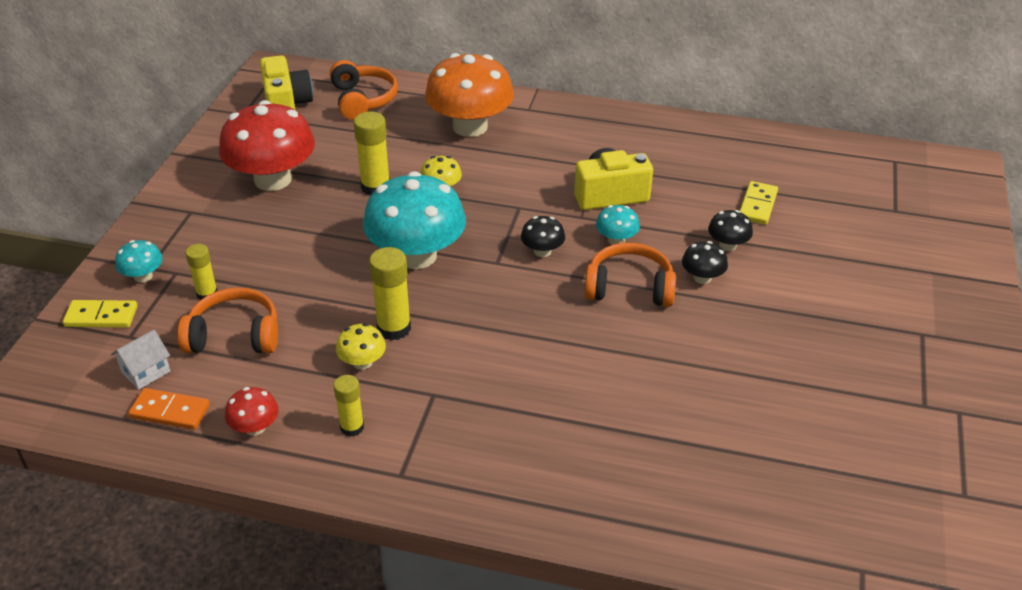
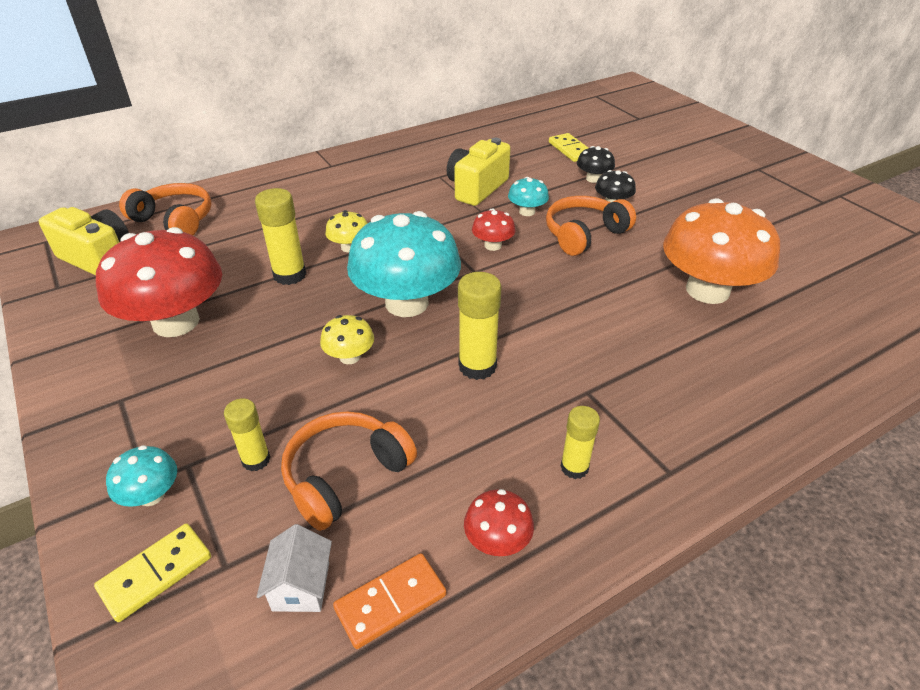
camera: 45 degrees left, 0 degrees up
yellow mushroom [336,323,386,370] -> yellow mushroom moved to [320,315,374,364]
orange mushroom [425,53,514,137] -> orange mushroom moved to [663,198,780,304]
black mushroom [521,216,565,257] -> red mushroom [472,209,516,251]

